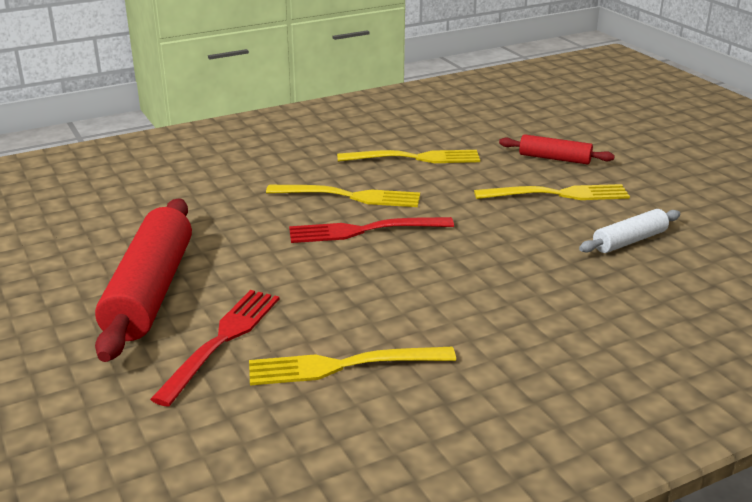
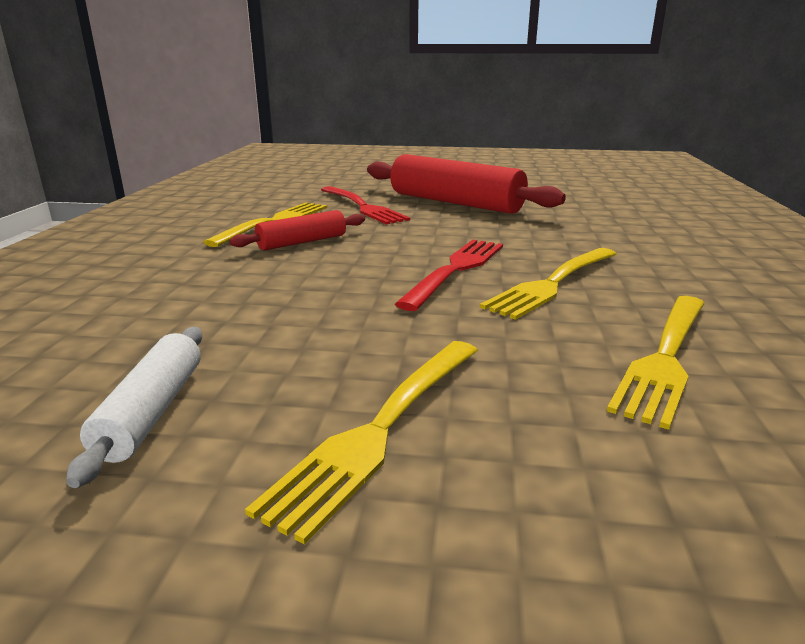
camera: 125 degrees right, 5 degrees down
red rolling pin [499,134,615,164] -> red rolling pin moved to [229,210,365,251]

